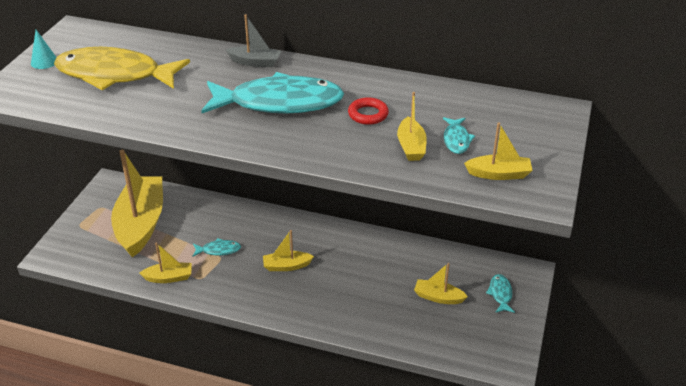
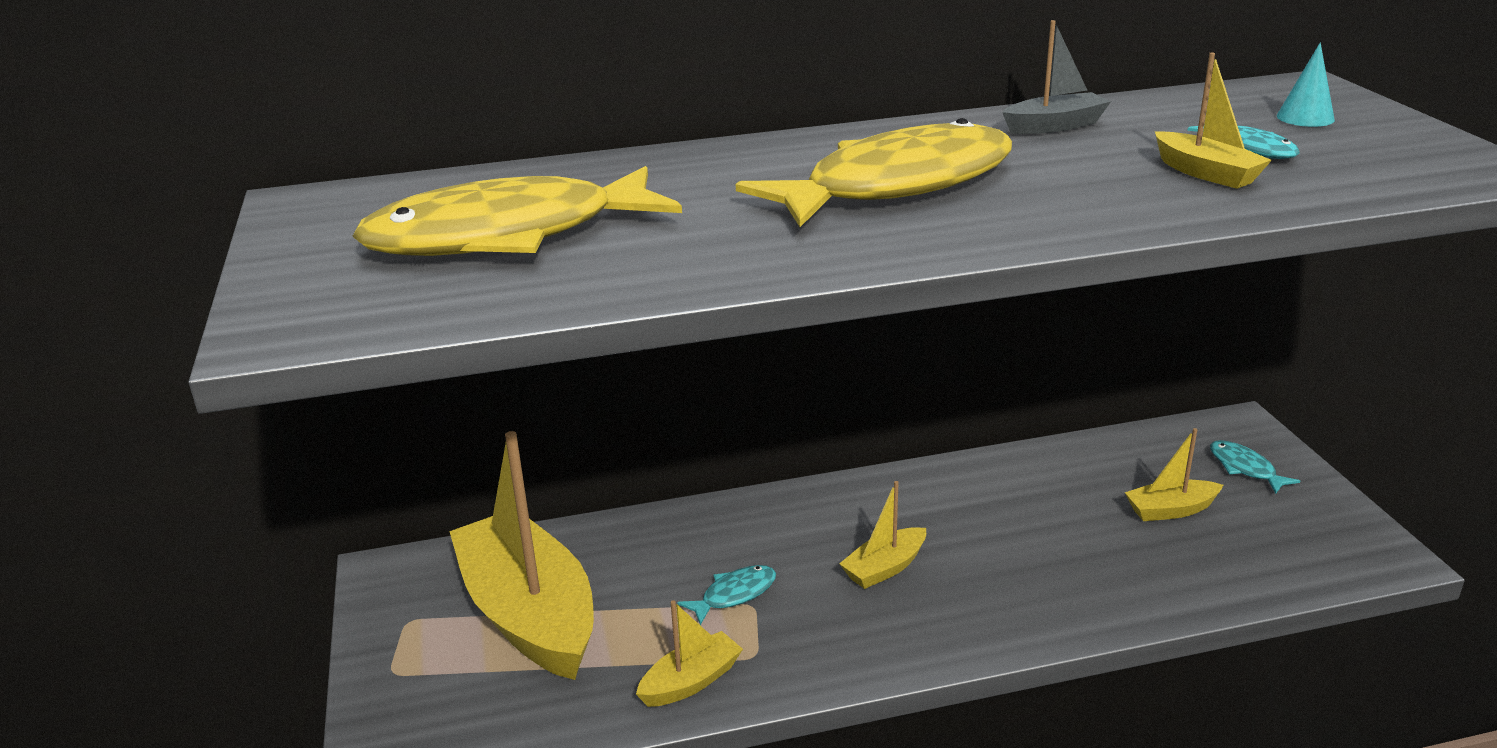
camera: 30 degrees left, 10 degrees down
turquoise cone [31,30,57,69] -> turquoise cone moved to [1277,42,1335,127]
turquoise fish [201,72,344,113] -> yellow fish [736,118,1012,227]
grey boat [226,14,281,67] -> grey boat moved to [1002,20,1111,134]
red ring [348,97,389,125] -> none
yellow boat [464,122,533,180] -> none

